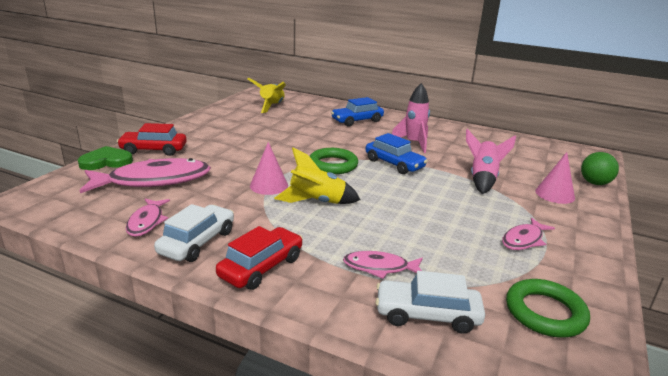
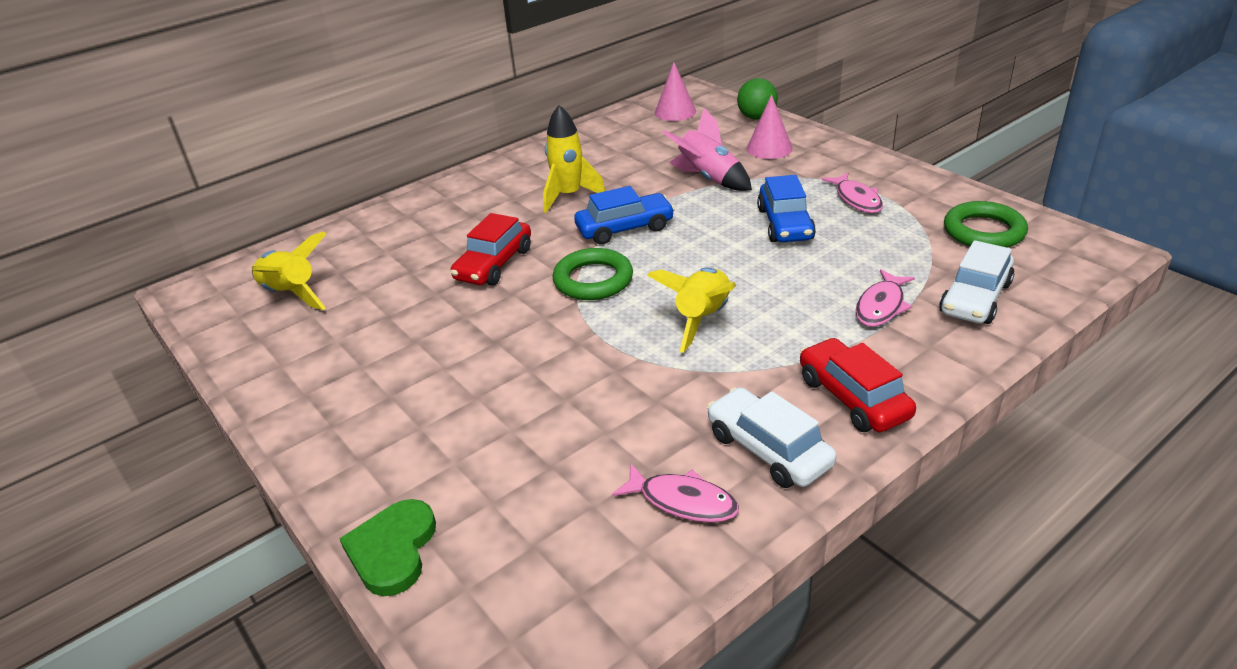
camera: 60 degrees left, 10 degrees up
pink fish [80,158,211,193] -> none
red car [117,123,187,156] -> red car moved to [450,213,531,285]
pink cone [250,142,288,195] -> pink cone moved to [655,62,696,121]
blue car [331,97,384,126] -> blue car moved to [757,175,816,242]
pink rocket [392,83,430,153] -> yellow rocket [543,105,605,213]

